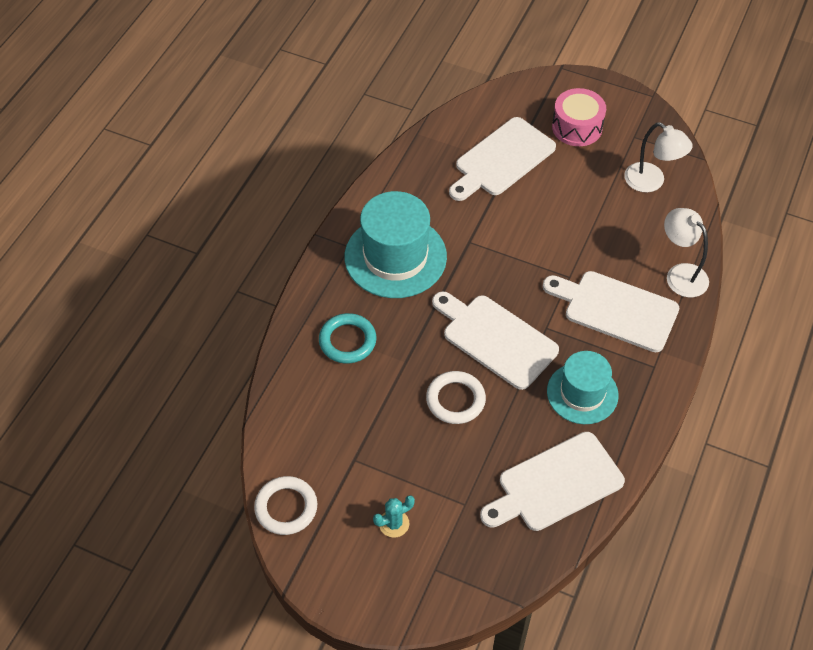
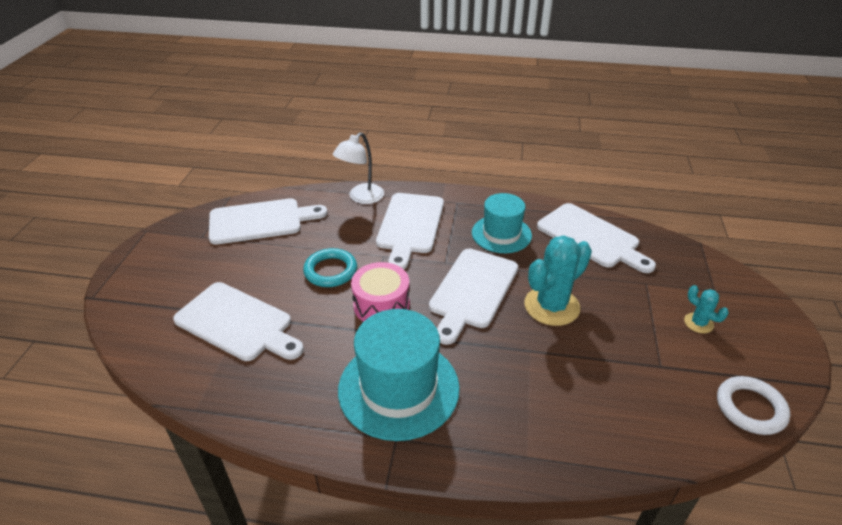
camera: 105 degrees left, 15 degrees down
turquoise ring [319,313,376,364] -> turquoise ring moved to [303,248,357,287]
white ring [426,371,486,424] -> turquoise cactus [524,236,592,326]
pink drum [552,88,606,146] -> pink drum moved to [351,262,410,322]
white lamp [624,122,693,192] -> white cutting board [209,198,327,245]

